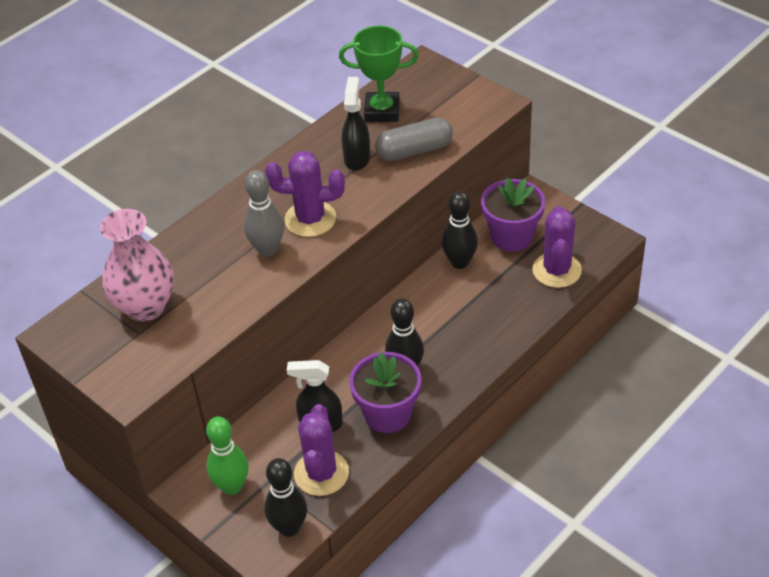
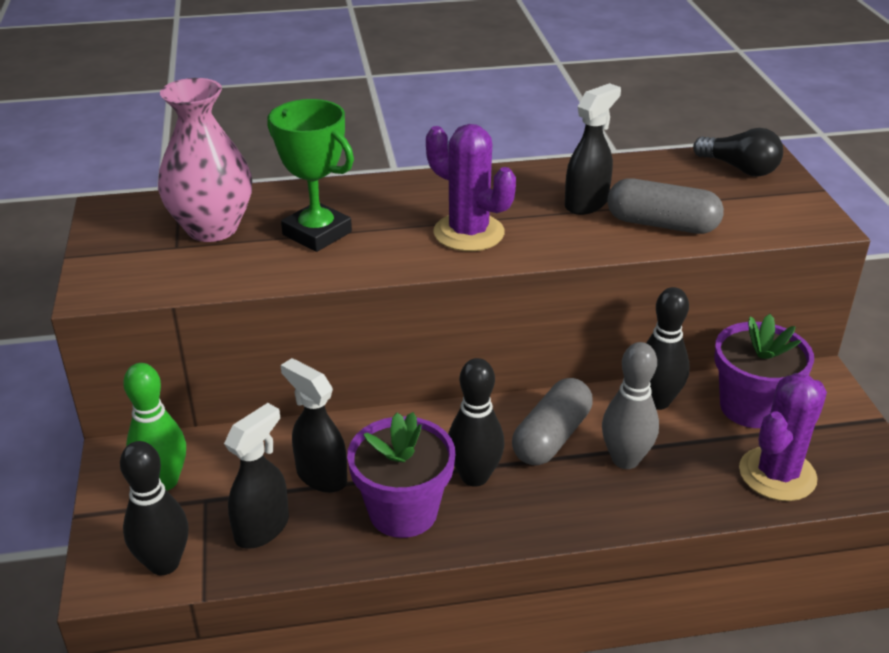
camera: 35 degrees right, 10 degrees down
grey bowling pin [244,170,284,257] -> grey bowling pin moved to [602,342,659,469]
purple cactus [294,404,349,496] -> black spray bottle [224,403,289,549]
green trophy [339,26,419,122] -> green trophy moved to [267,99,354,252]
none -> grey capsule [512,378,593,465]
none -> black light bulb [693,128,783,177]

